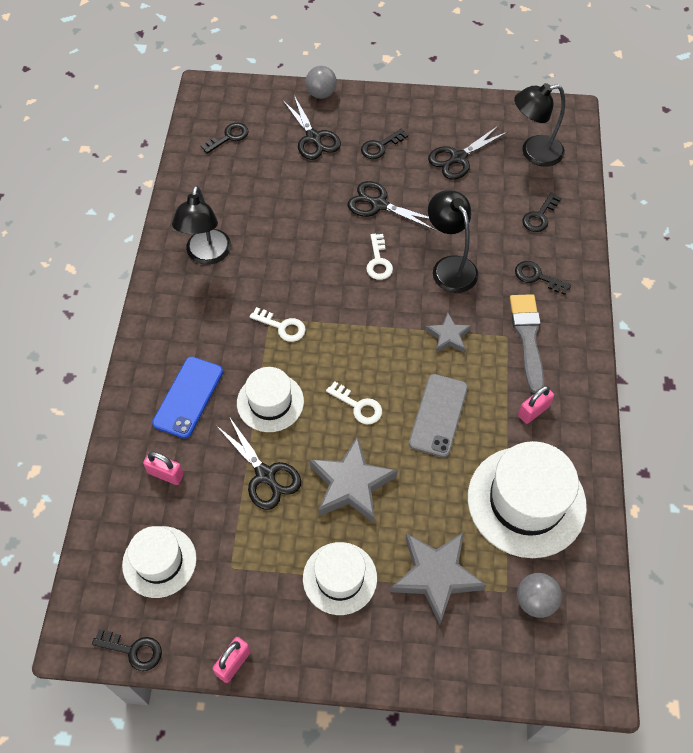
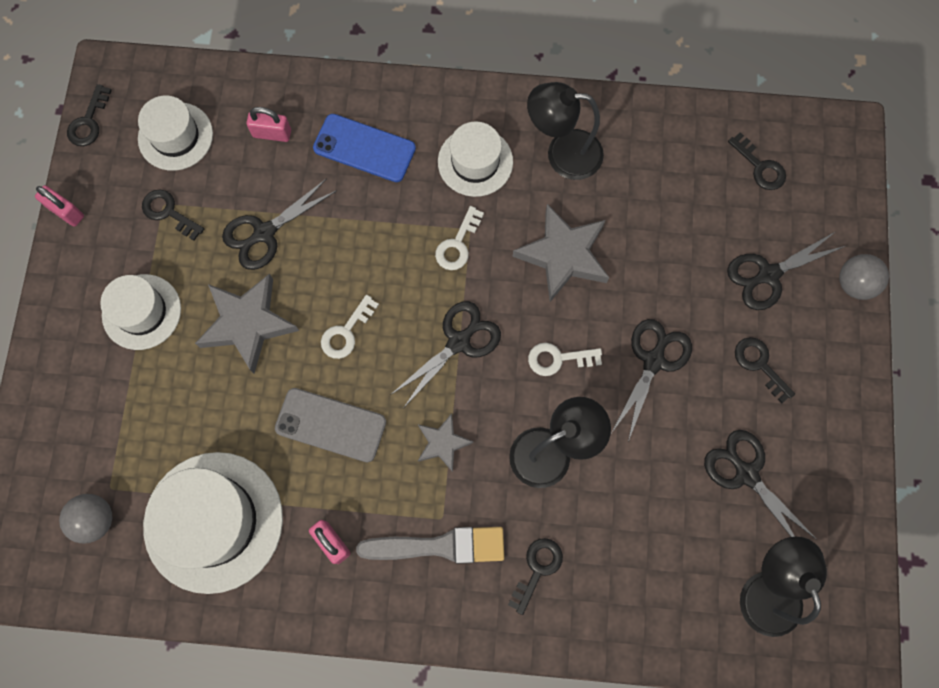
camera: 90 degrees right, 15 degrees up
pink padlock [143,452,184,485] -> pink padlock turned 75 degrees clockwise [246,107,291,142]
white hat [237,367,304,432] -> white hat moved to [438,122,513,197]
grey star [391,532,487,625] -> grey star moved to [512,204,609,302]
black key [522,192,561,232] -> black key moved to [142,190,204,240]
none -> black scissors [390,301,501,407]

